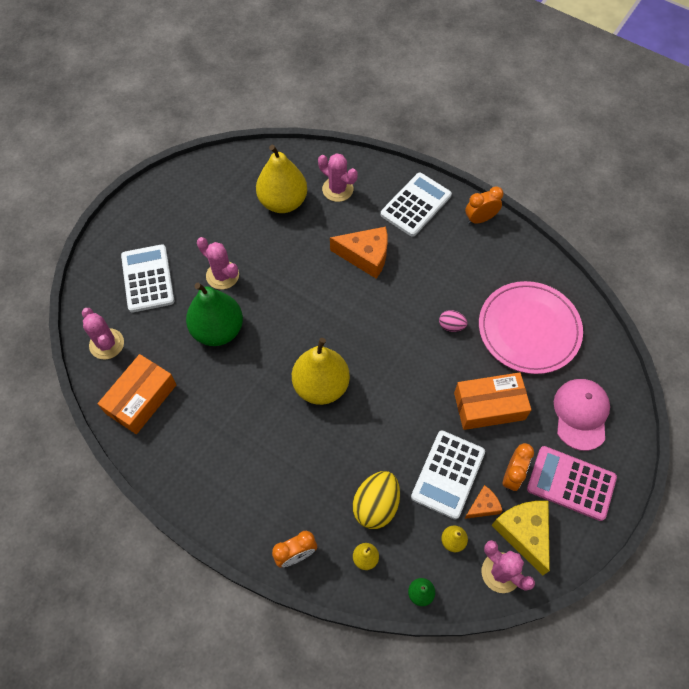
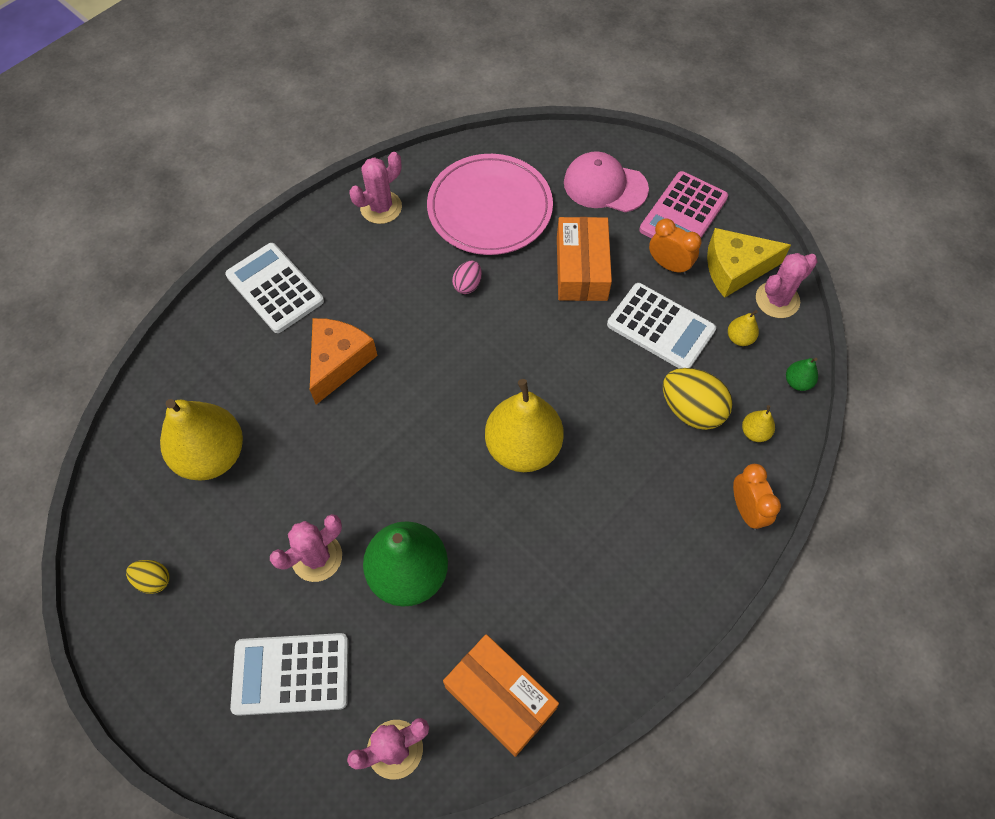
camera: 80 degrees left, 0 degrees up
pink cactus [318,153,358,202] -> pink cactus moved to [349,152,402,224]
orange cheese [464,485,503,519] -> none
orange clock [465,186,503,224] -> none
none -> yellow egg [126,560,169,594]

